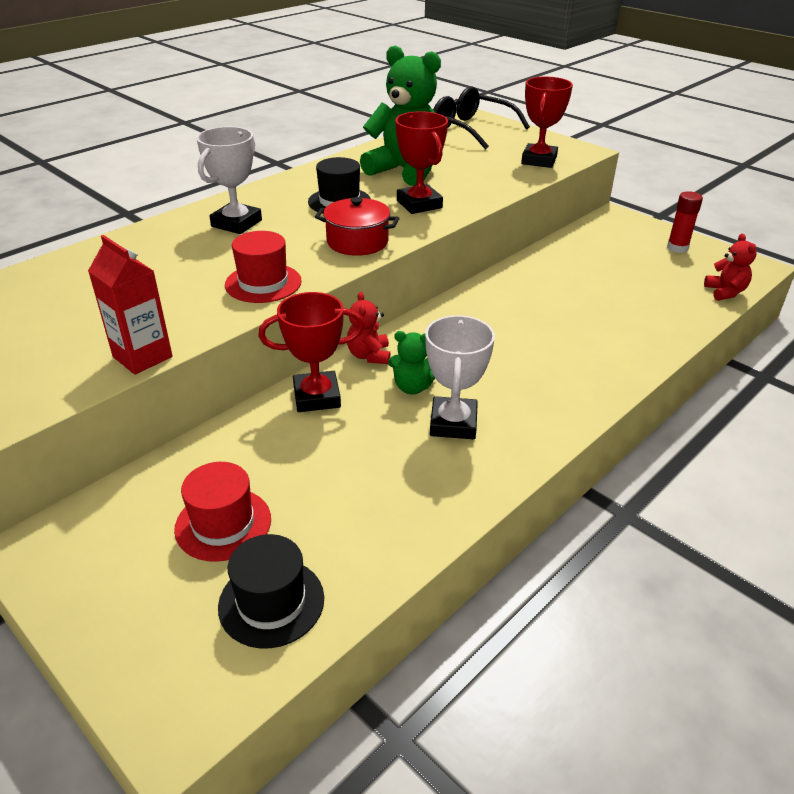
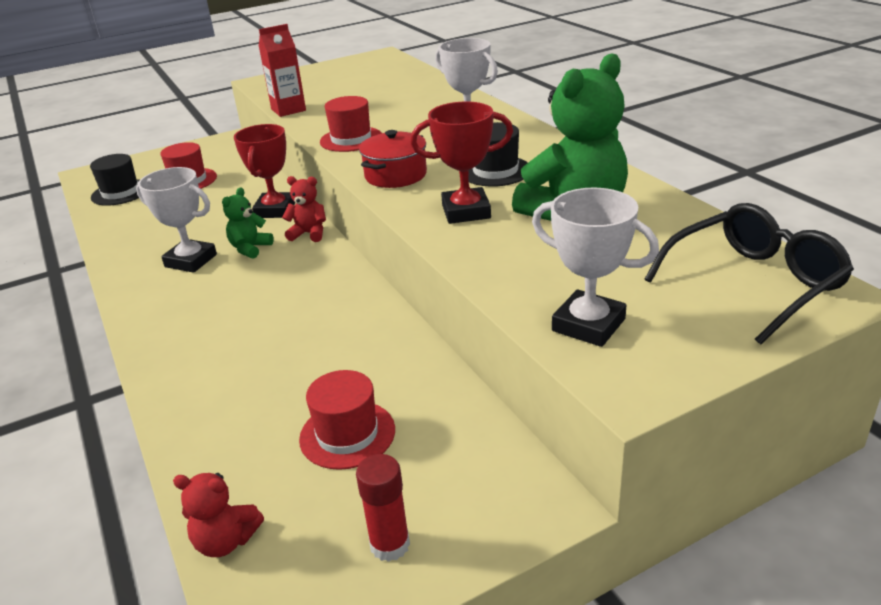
camera: 110 degrees right, 5 degrees down
red trophy [521,77,573,168] -> white trophy [532,188,659,347]
none -> red hat [299,370,395,470]

